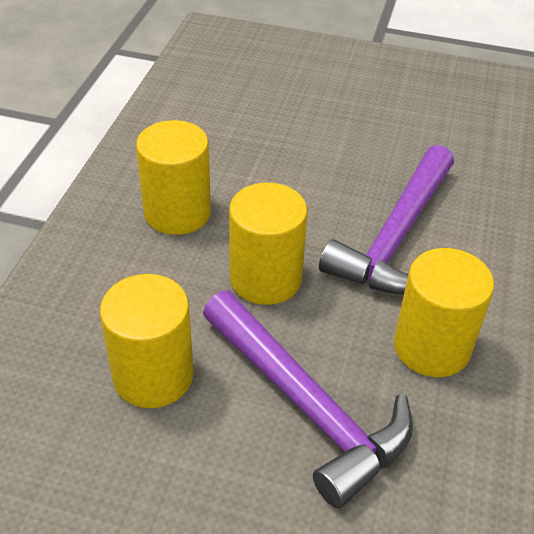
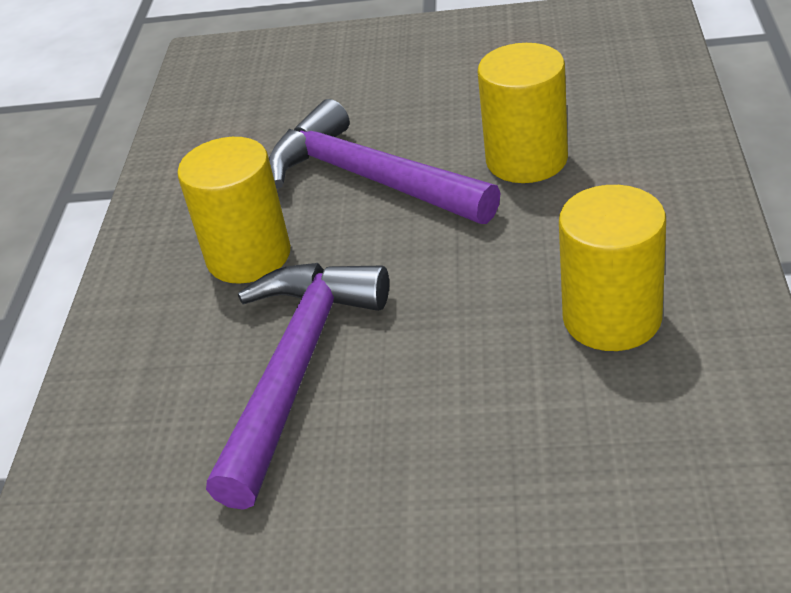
camera: 175 degrees right, 5 degrees down
yellow cylinder [229,183,308,305] -> none

